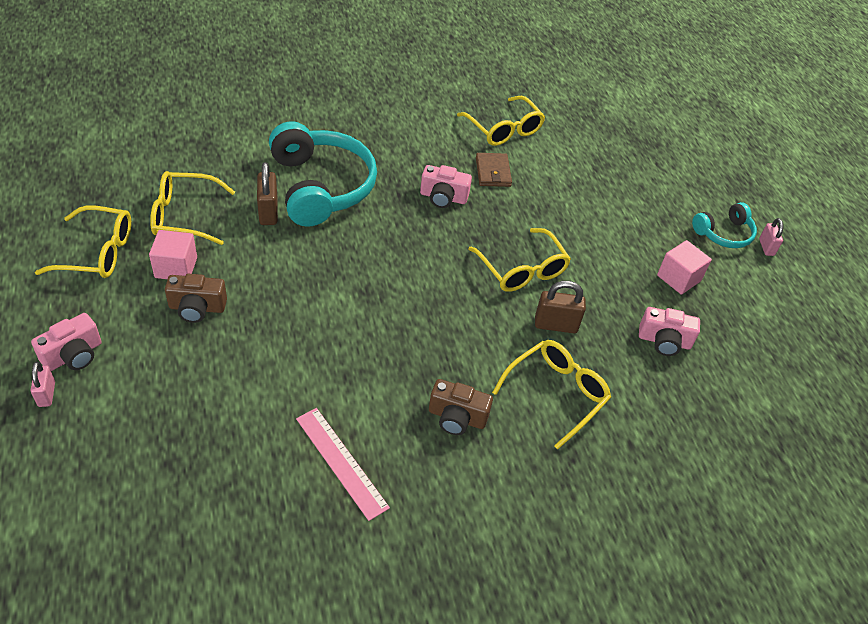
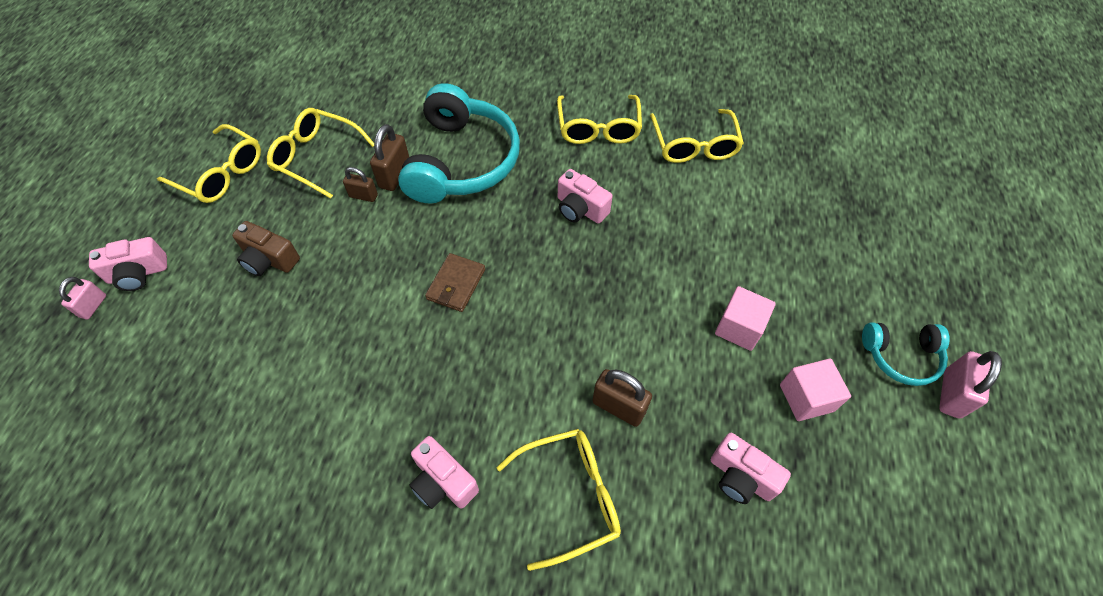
camera: 30 degrees right, 10 degrees up
pink cube [149,230,197,279] -> pink cube moved to [715,286,776,351]
pink ruler [296,408,390,521] -> none
brown camera [429,379,493,435] -> pink camera [409,436,479,509]
yellow glasses [469,228,571,292] -> yellow glasses moved to [557,95,642,144]
brown wallet [476,153,512,187] -> brown wallet moved to [425,253,485,312]
pink padlock [759,218,783,256] -> pink padlock [939,351,1002,419], size x1.56
none -> brown padlock [343,167,378,202]

